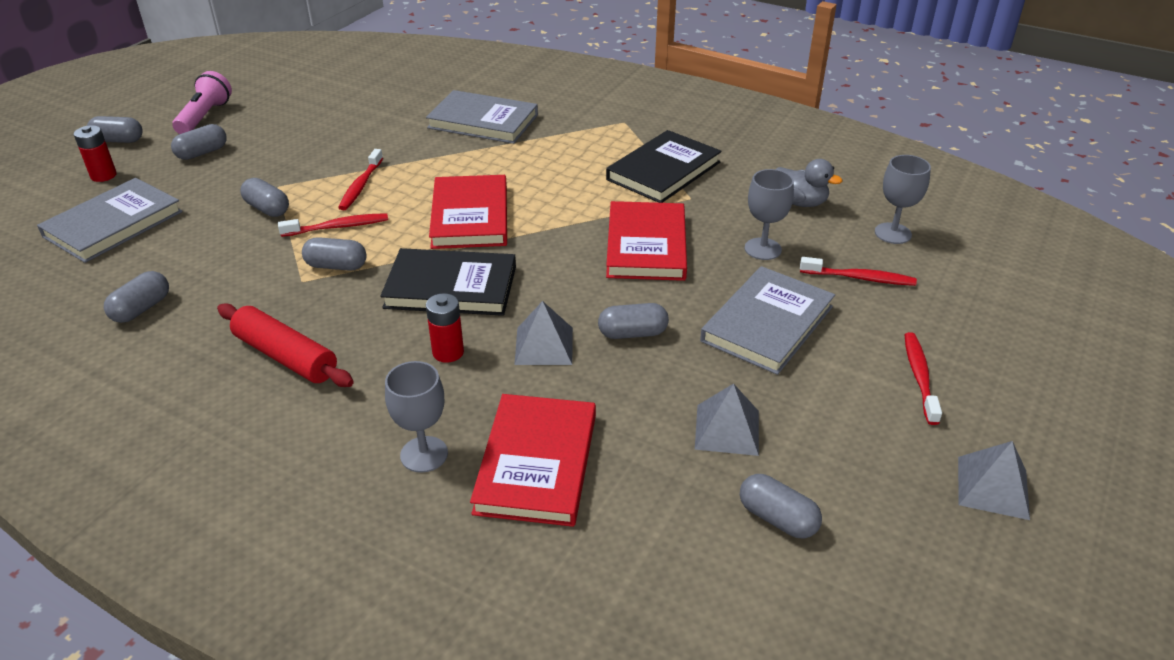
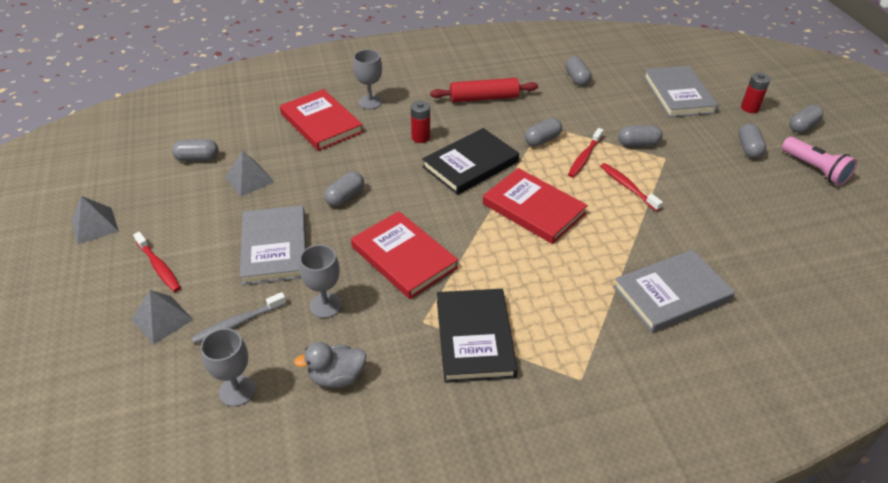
camera: 135 degrees right, 5 degrees up
grey pyramid [514,301,573,365] -> grey pyramid moved to [131,290,193,345]
red toothbrush [800,257,917,286] -> grey toothbrush [191,292,286,344]

